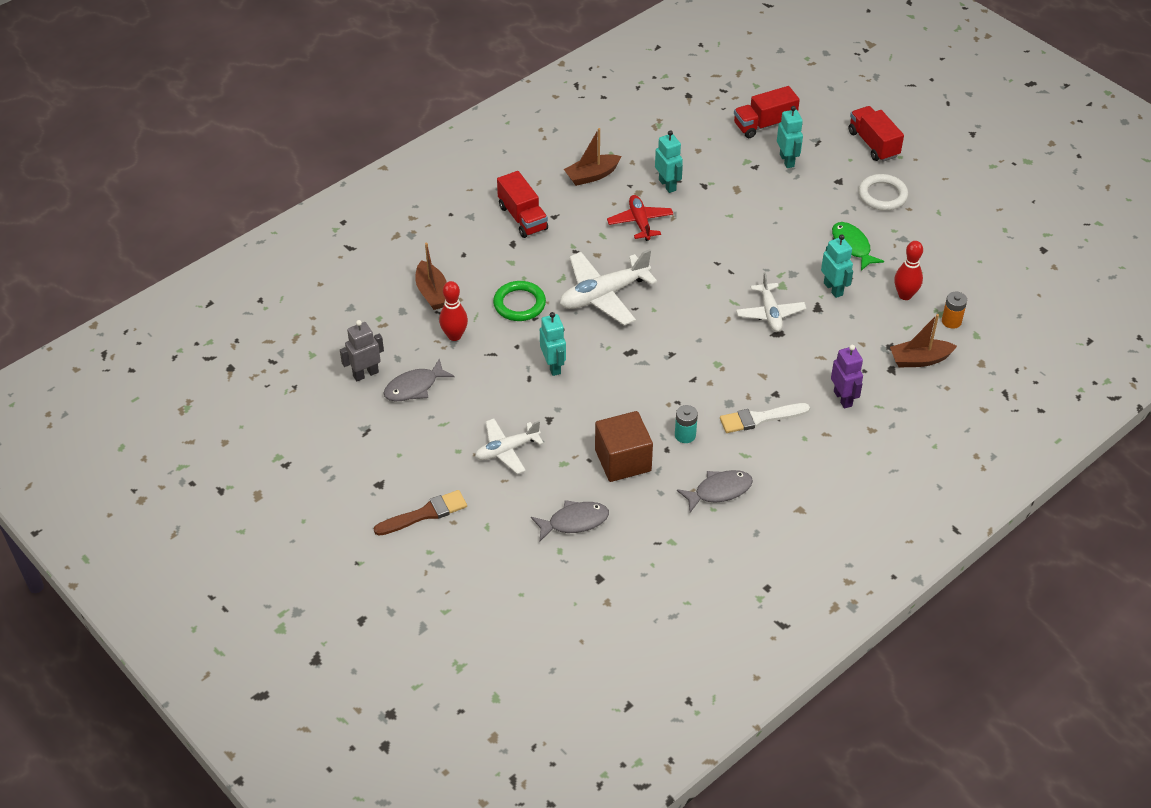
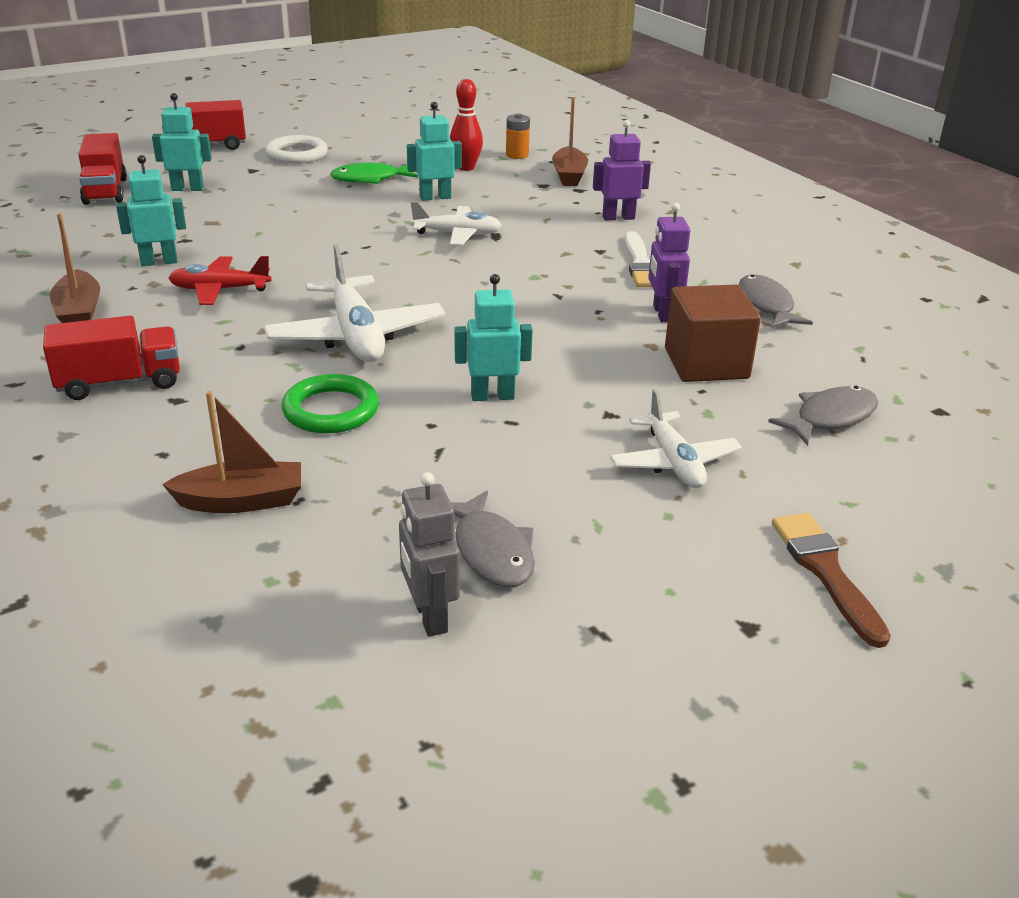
camera: 80 degrees left, 15 degrees down
red bowling pin [439,281,468,341] -> none
grey fish [531,500,609,541] -> grey fish turned 60 degrees clockwise [768,386,878,446]
turquoise battery [675,405,698,443] -> purple robot [648,203,691,322]

